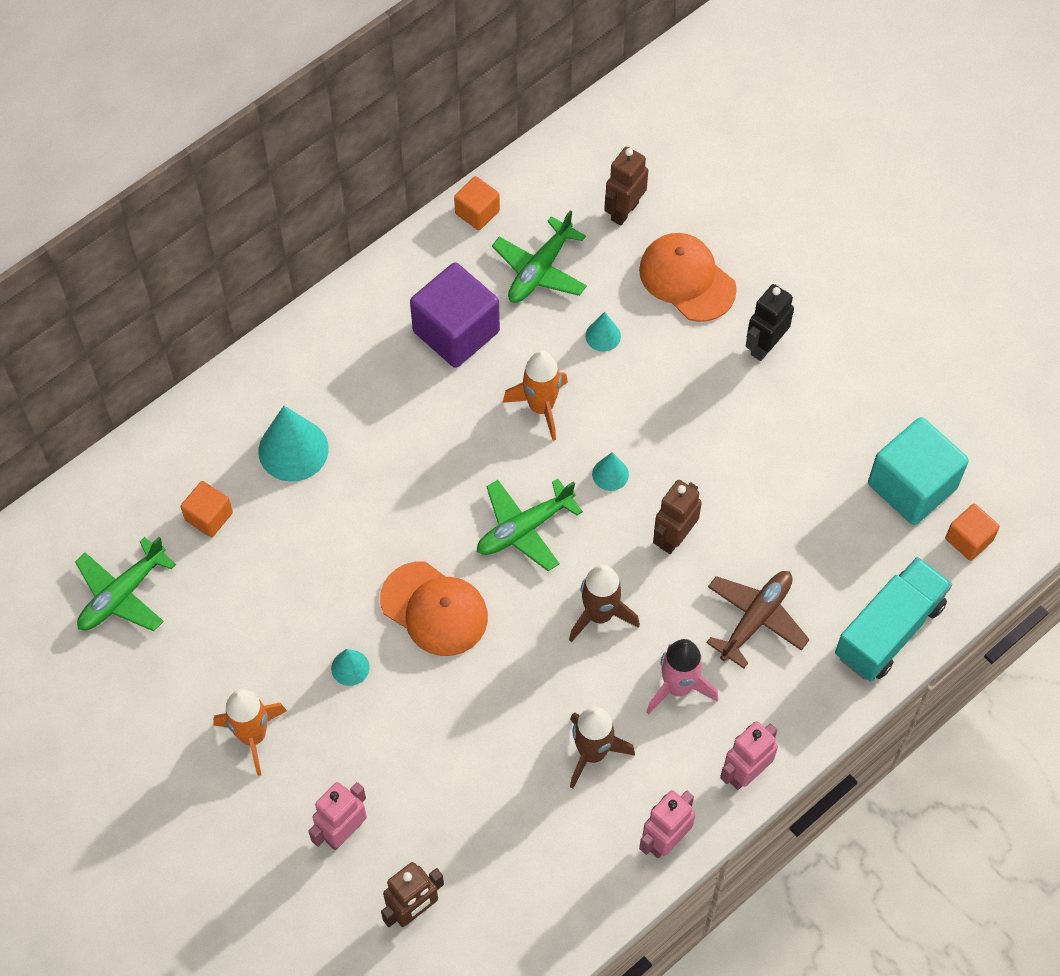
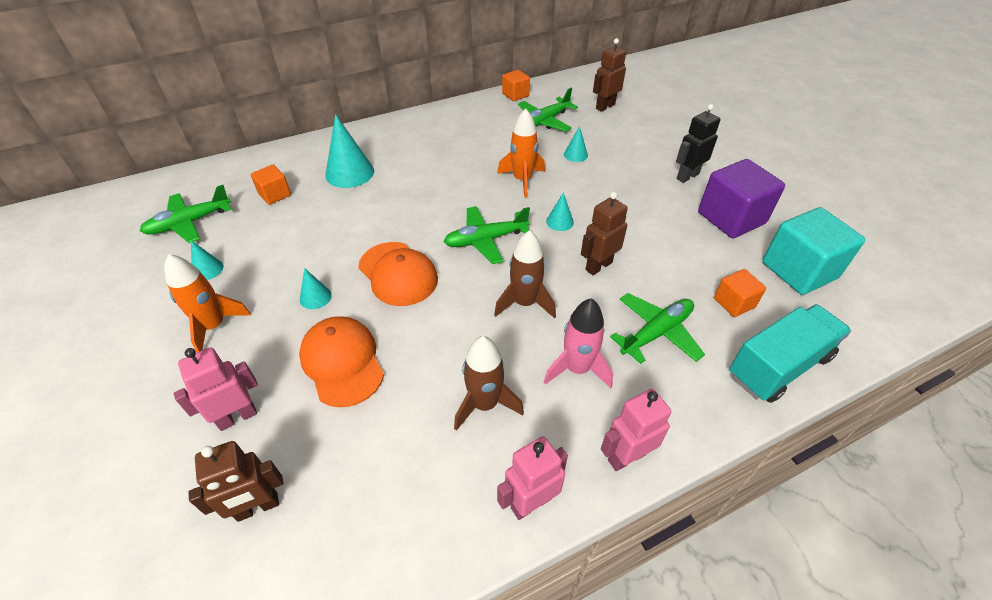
camera: 15 degrees right, 15 degrees down
purple cube [410,262,500,368] -> purple cube moved to [698,159,785,238]
orange cap [639,233,737,322] -> orange cap moved to [299,316,384,407]
brown plane [706,571,810,669] -> green plane [610,293,705,364]
orange cube [945,504,1000,561] -> orange cube moved to [714,269,766,317]
none -> turquoise cone [191,241,223,280]

